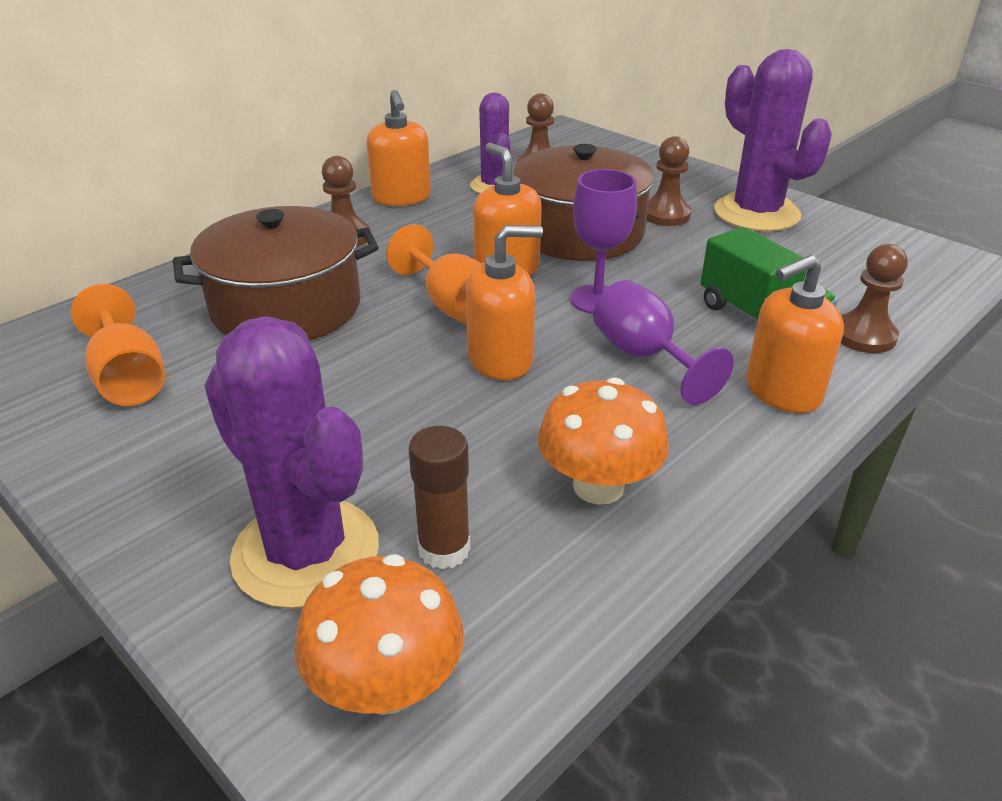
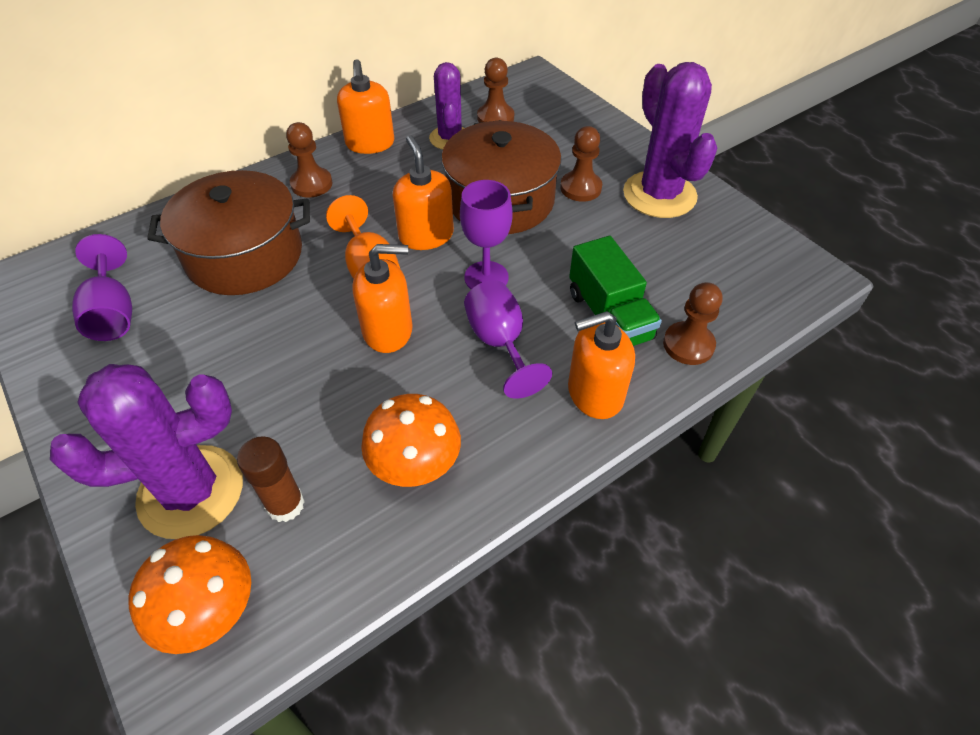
camera: 10 degrees right, 15 degrees up
orange goblet [71,284,165,406] -> purple goblet [72,234,132,341]
purple cactus [204,316,379,609] -> purple cactus turned 75 degrees counterclockwise [50,364,243,539]

